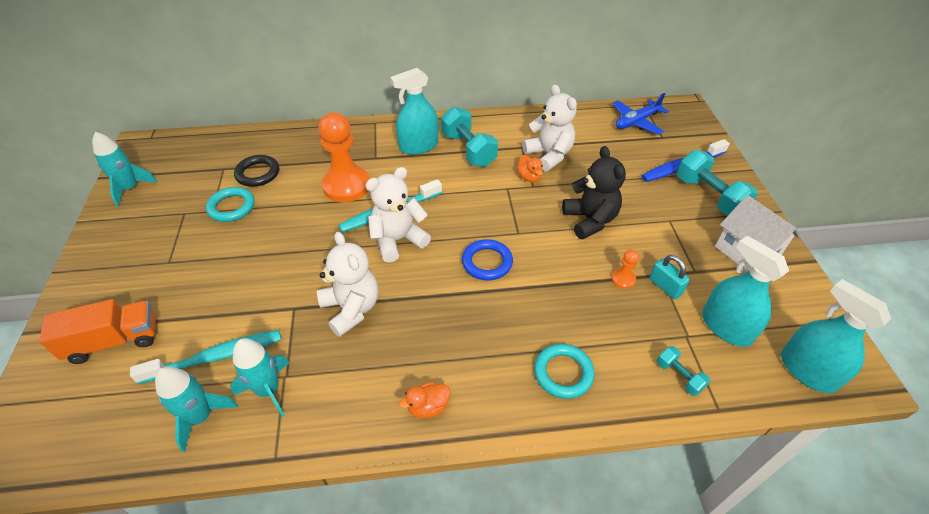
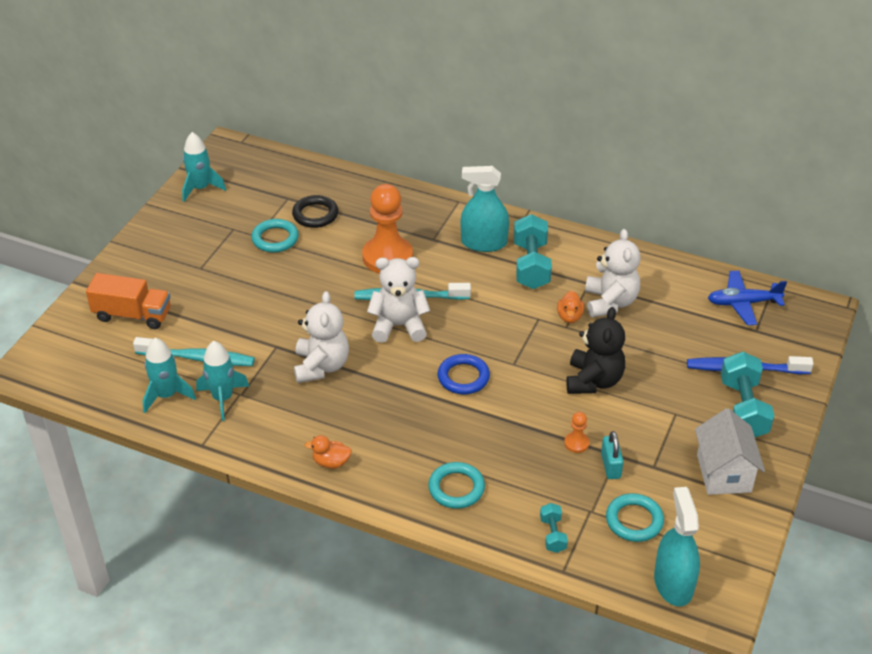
camera: 30 degrees right, 5 degrees down
turquoise spray bottle [702,236,789,347] -> turquoise ring [606,493,664,542]

